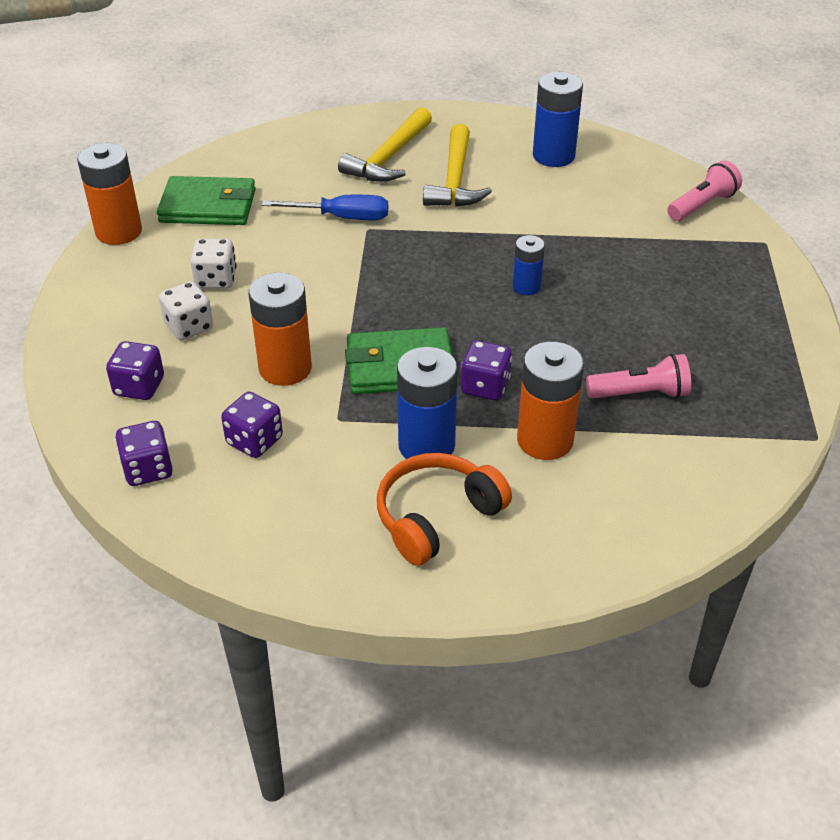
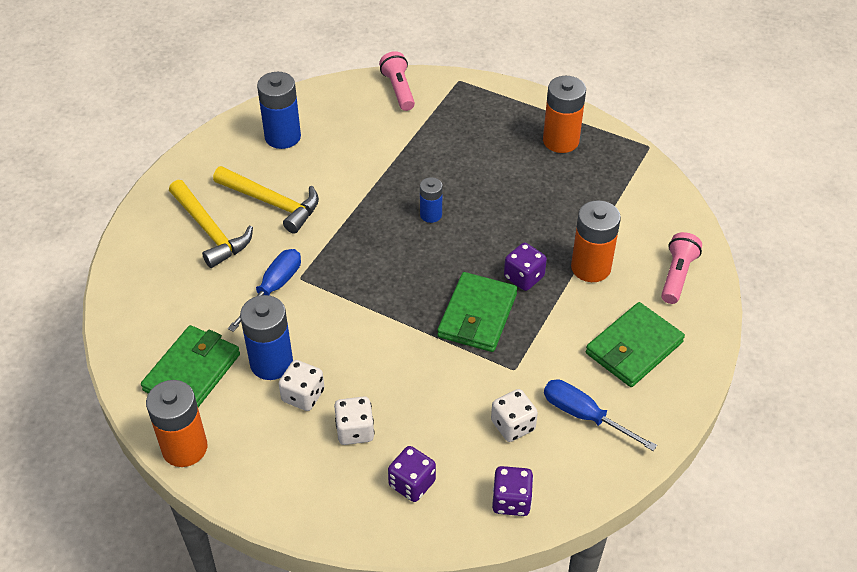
camera: 65 degrees left, 5 degrees up
purple dice [221,392,283,458] -> white dice [491,389,538,442]
orange battery [249,273,312,386] -> orange battery moved to [543,76,586,153]
orange headphones [377,453,512,566] -> green wallet [586,302,685,387]
blue battery [397,347,458,459] -> blue battery moved to [240,295,293,380]
pink flashlight [586,354,691,399] -> pink flashlight moved to [661,232,702,304]
none -> blue screwdriver [544,379,657,451]

